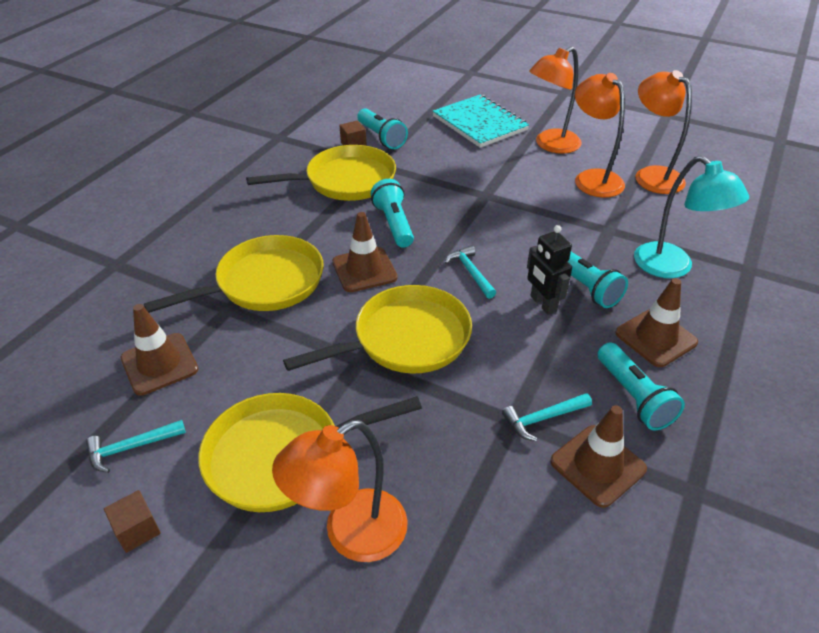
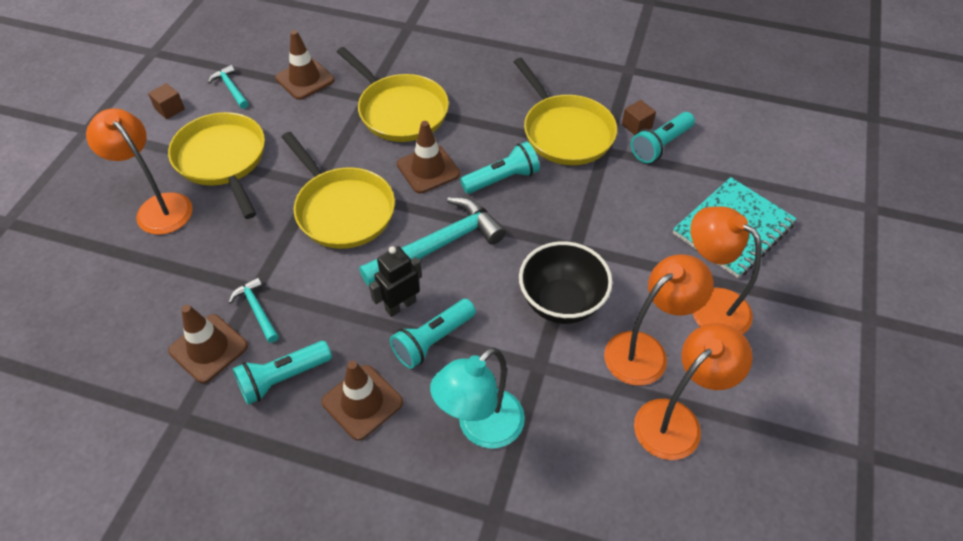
camera: 80 degrees right, 10 degrees up
turquoise hammer [445,245,496,299] -> turquoise hammer [359,197,506,286], size x2.03
none -> black bowl [519,241,613,324]

